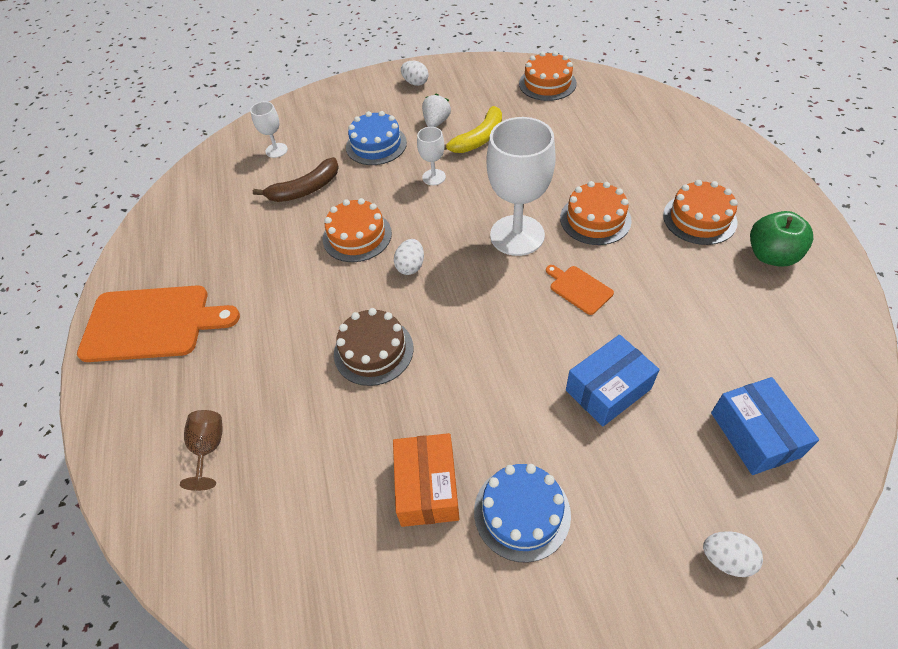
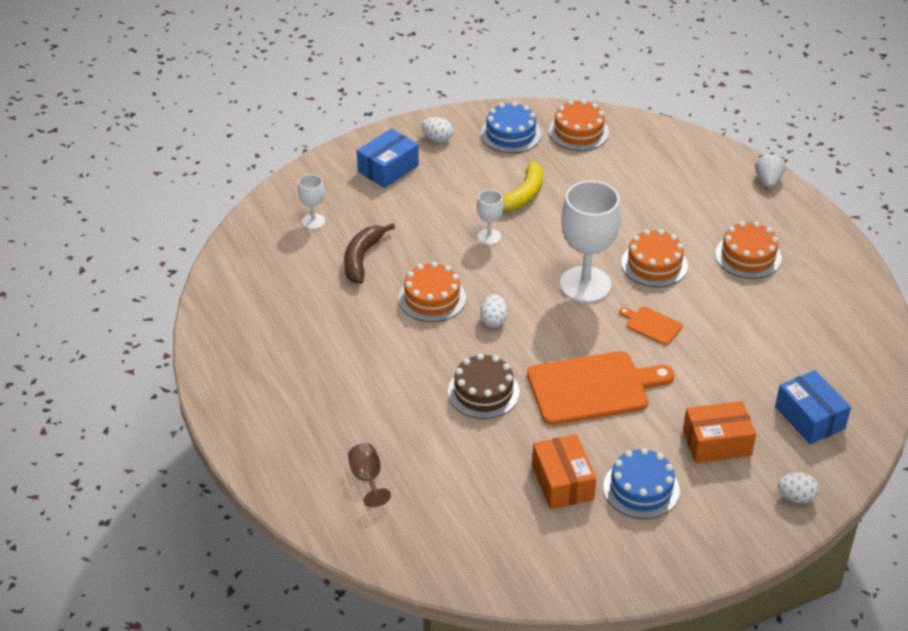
camera: 15 degrees left, 10 degrees down
orange cutting board [77,285,240,362] -> orange cutting board moved to [527,351,674,425]
brown banana [253,157,339,202] -> brown banana turned 150 degrees clockwise [344,223,395,284]
blue cake [346,111,407,165] -> blue cake moved to [481,102,541,153]
white strawberry [422,94,451,127] -> white strawberry moved to [755,153,786,188]
blue box [566,335,660,427] -> blue box moved to [357,128,419,188]
green apple [750,211,813,267] -> none
none -> orange box [683,401,756,463]

